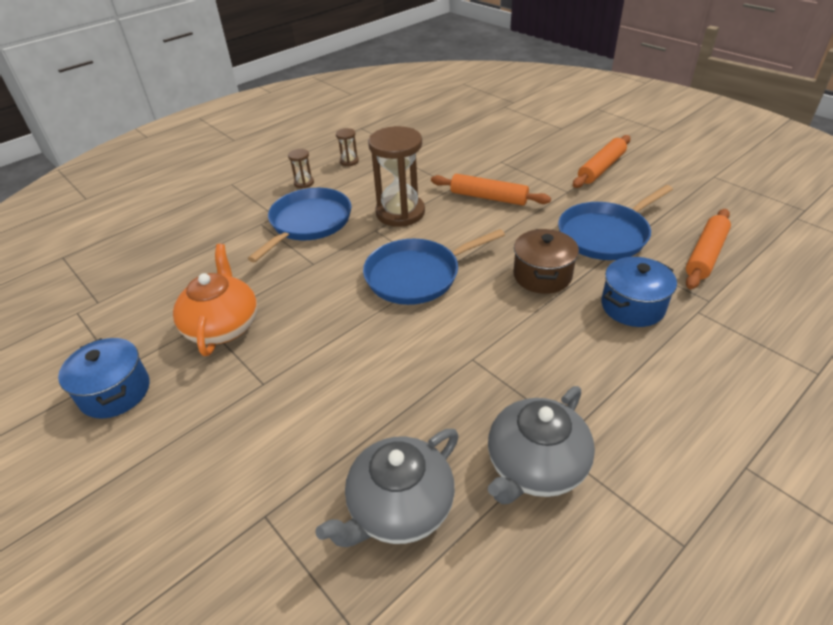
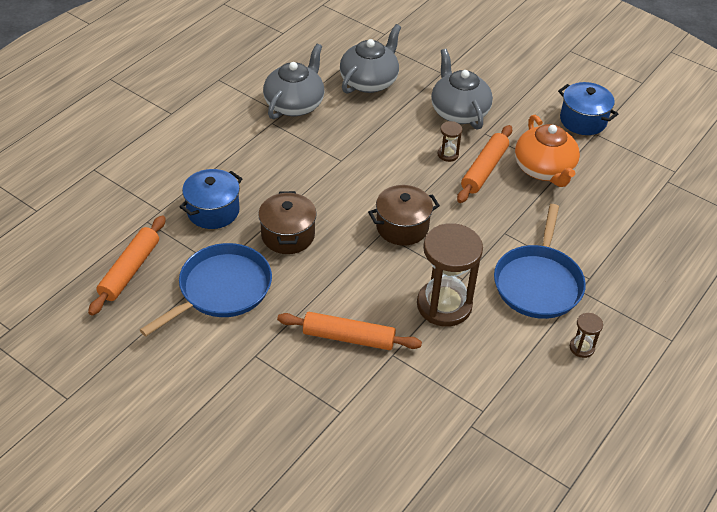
camera: 165 degrees right, 5 degrees up
brown hourglass [336,128,359,166] -> brown hourglass moved to [437,121,462,162]
blue pan [363,229,505,305] -> brown pot [368,185,440,246]
orange rolling pin [573,135,630,188] -> orange rolling pin moved to [457,125,512,203]
none -> grey teapot [431,49,493,130]

